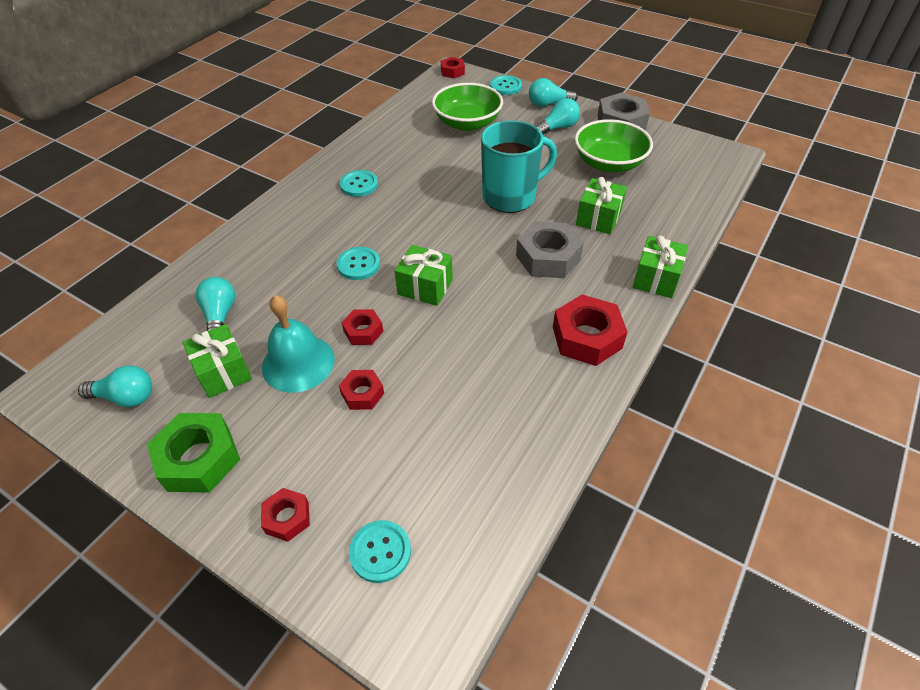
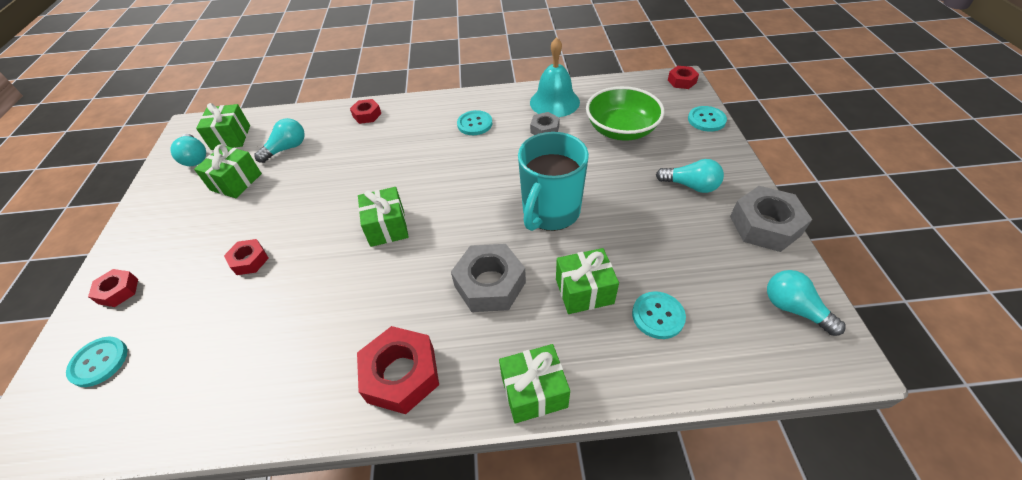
camera: 55 degrees right, 0 degrees up
green nut [147,413,240,493] -> none
turquoise bell [262,295,335,393] -> turquoise bell moved to [530,37,580,117]
turquoise button [337,247,380,280] -> turquoise button moved to [632,291,686,339]
red nut [342,309,383,345] -> red nut moved to [350,99,381,124]
turquoise mug [481,120,557,213] -> turquoise mug turned 90 degrees clockwise [518,132,589,231]
turquoise light bulb [529,78,577,107] -> turquoise light bulb moved to [767,270,846,336]
green bowl [575,119,653,173] -> none
none -> green gift [196,103,250,150]
none -> grey nut [530,112,560,135]

